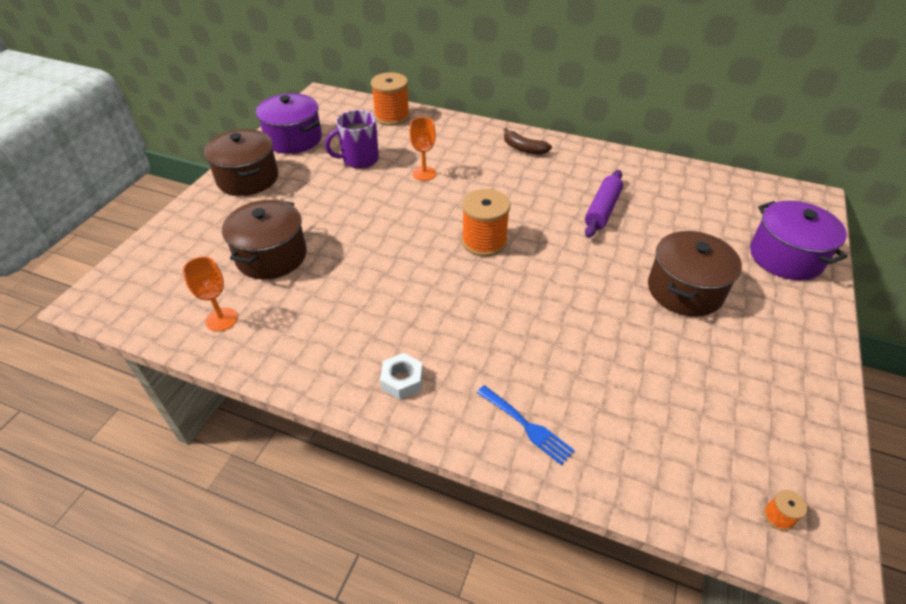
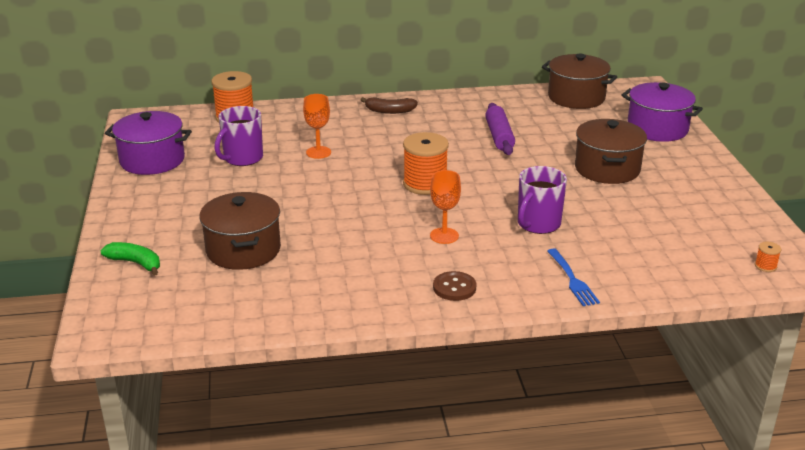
camera: 30 degrees left, 15 degrees down
orange goblet [183,257,238,332] -> orange goblet moved to [430,170,461,244]
brown pot [204,129,278,196] -> brown pot moved to [542,53,617,109]
white nut [380,353,423,400] -> brown button [433,271,476,301]
blue fork [477,385,575,465] -> blue fork turned 60 degrees clockwise [547,248,600,306]
none -> green banana [101,242,160,276]
none -> purple mug [518,166,567,234]

